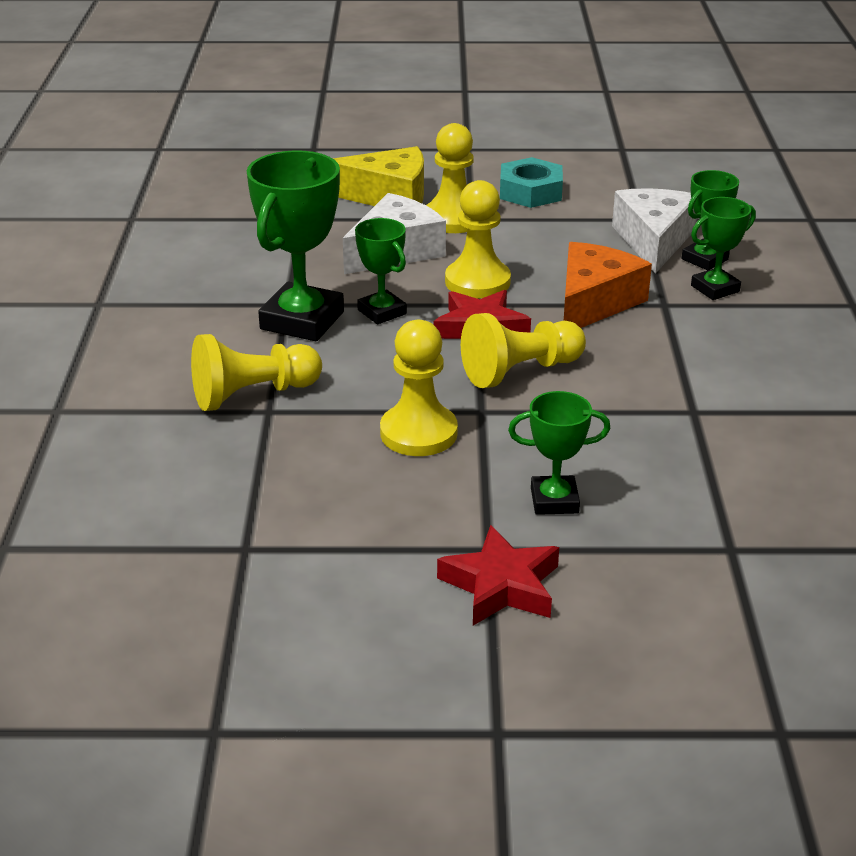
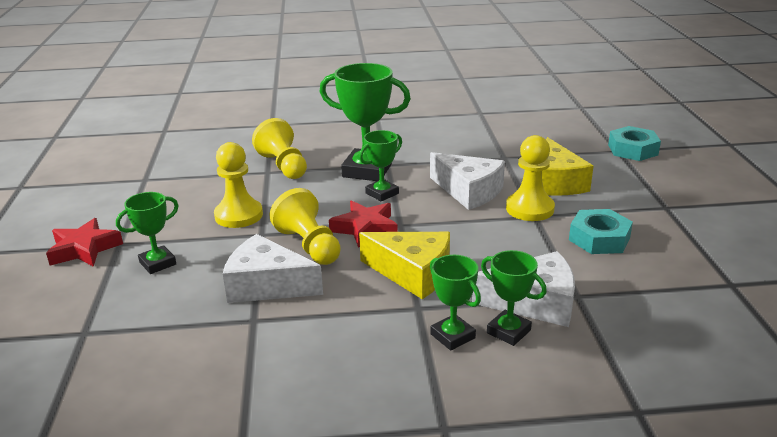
camera: 85 degrees right, 5 degrees down
yellow pawn [445,180,511,299] -> none
green trophy [508,391,611,515] -> green trophy turned 60 degrees clockwise [116,192,179,274]
orange cheese [564,242,652,328] -> yellow cheese [359,232,450,299]
none -> white cheese [223,234,323,303]
none -> turquoise nut [608,126,661,161]

